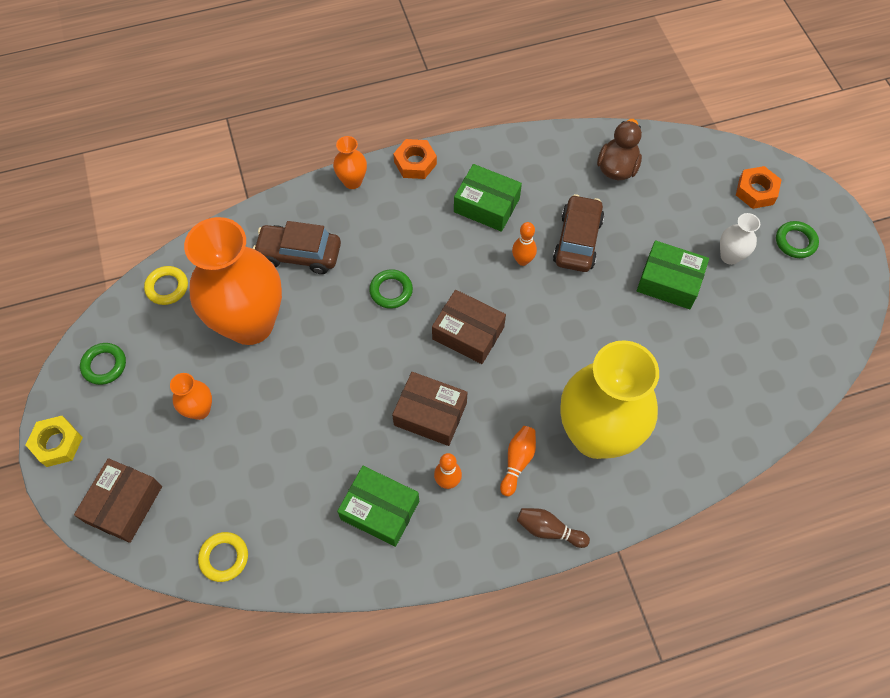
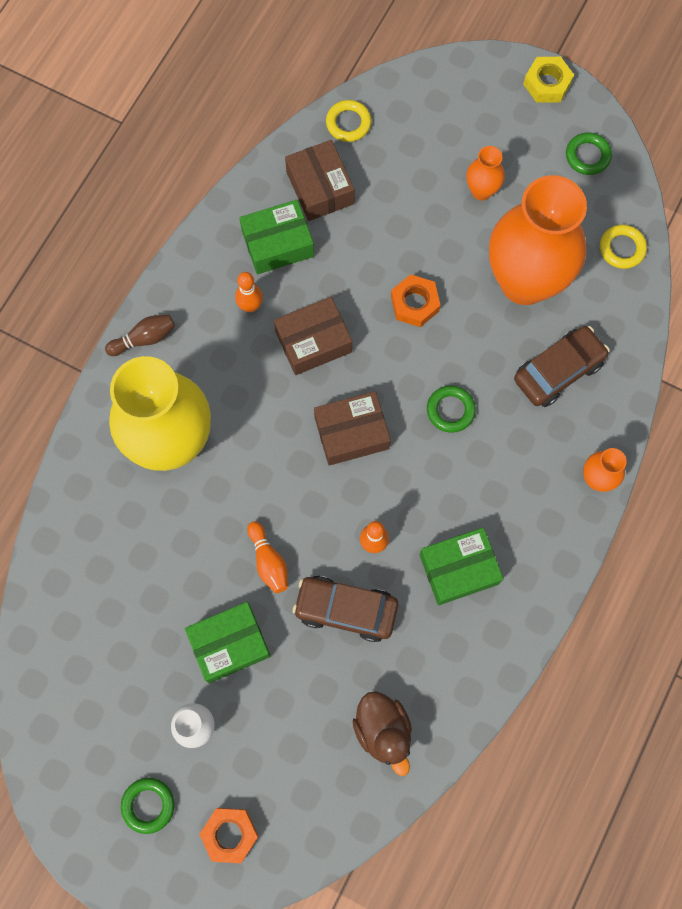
camera: 135 degrees right, 10 degrees up
brown box [74,458,162,543] -> brown box moved to [285,140,355,221]
orange nut [393,139,437,179] -> orange nut moved to [391,274,441,327]
orange bowling pin [500,426,536,496] -> orange bowling pin moved to [247,521,288,593]
brown car [553,194,604,272] -> brown car turned 135 degrees clockwise [293,576,398,642]

